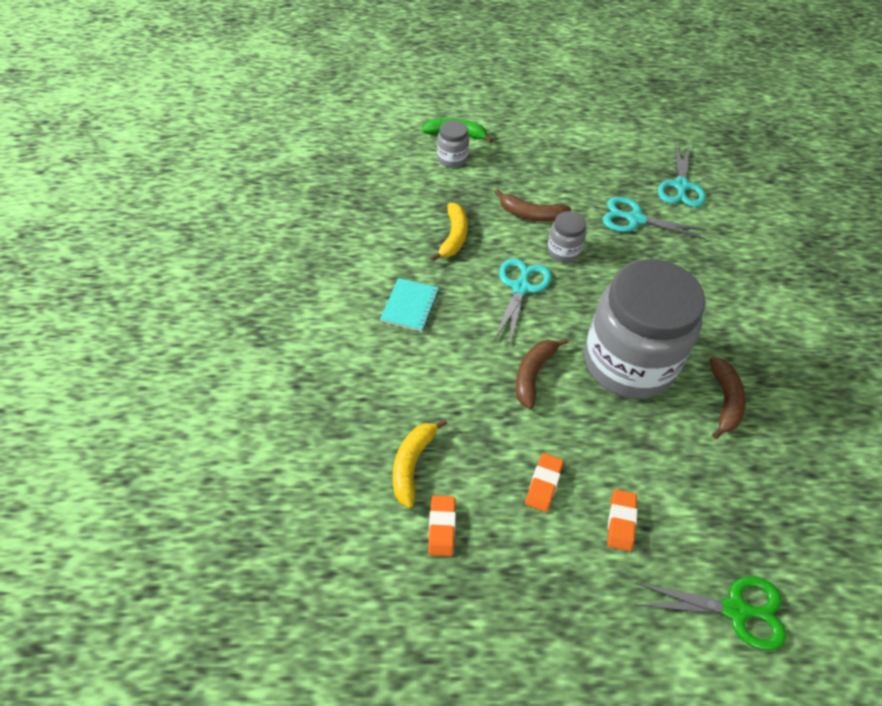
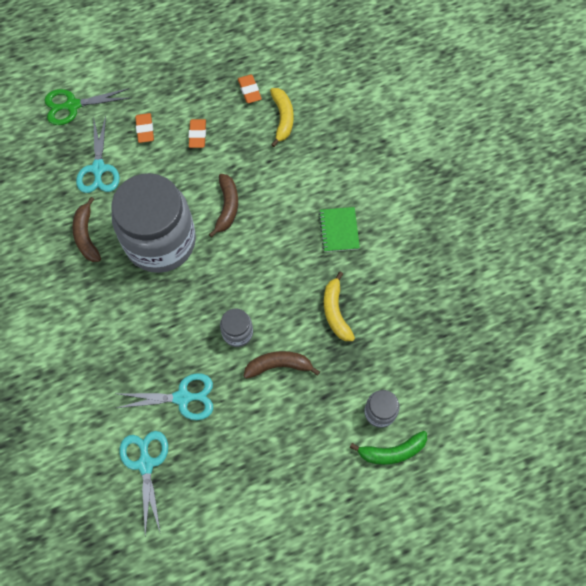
camera: 160 degrees right, 15 degrees up
turquoise notebook [380,278,439,332] -> green notebook [319,207,360,252]
turquoise scissors [494,258,552,344] -> turquoise scissors moved to [76,116,120,193]

